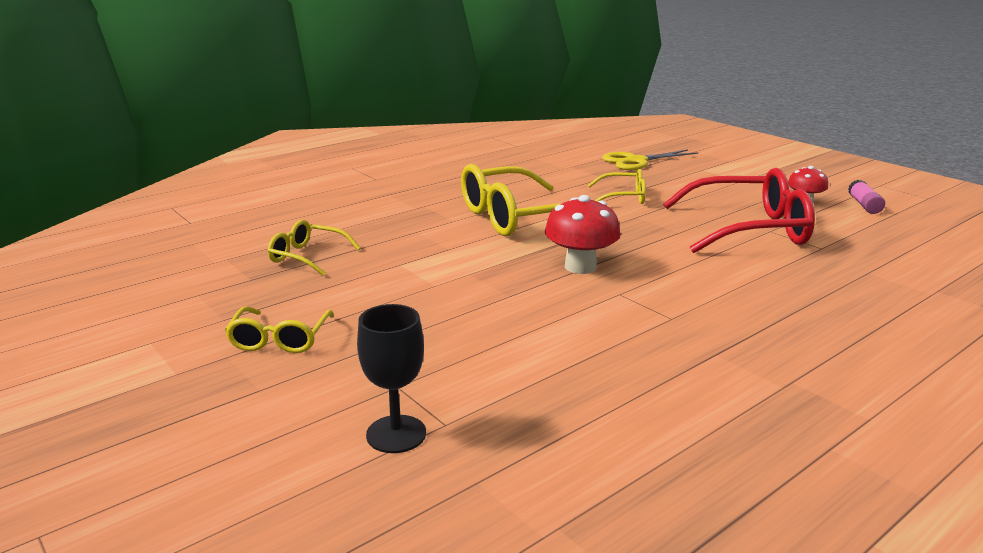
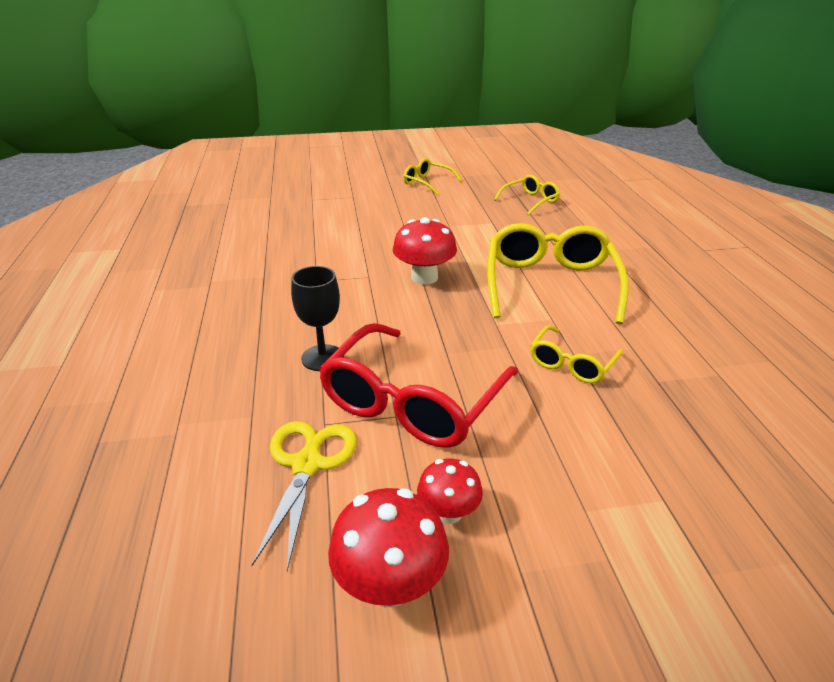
camera: 120 degrees right, 10 degrees up
black goblet [357,304,426,453] -> black goblet moved to [291,266,344,371]
yellow scissors [602,149,698,170] -> yellow scissors moved to [251,421,357,571]
pink glue stick [848,180,885,214] -> red mushroom [328,488,449,607]

